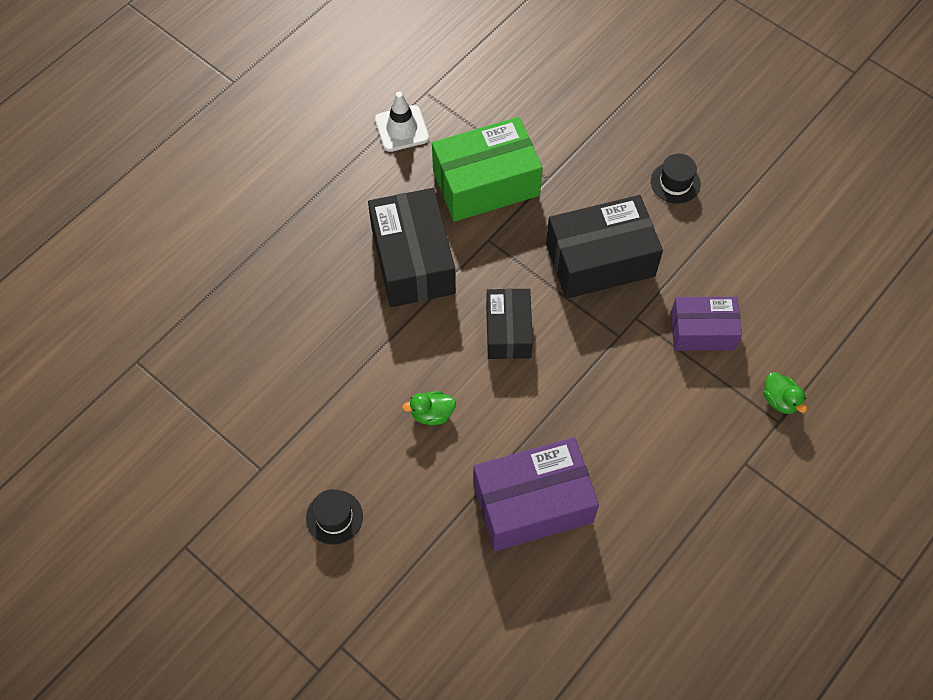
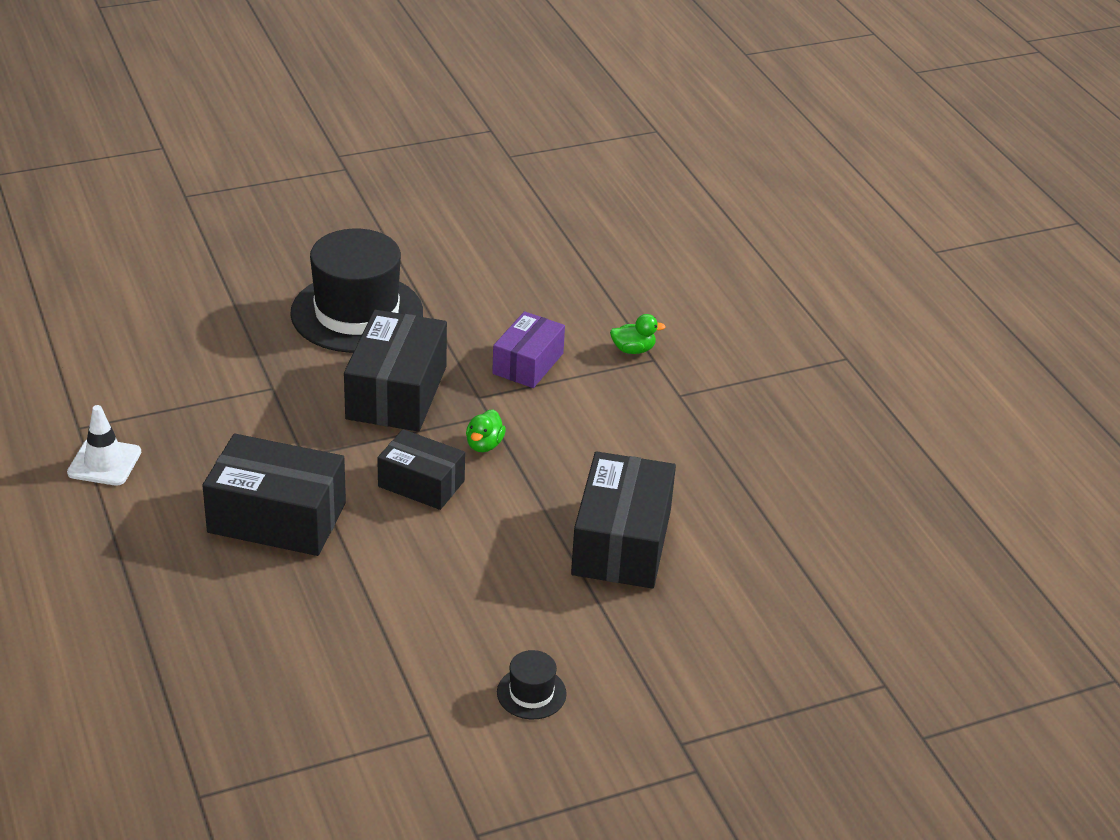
camera: 65 degrees left, 25 degrees down
green duck [402,391,456,425] -> green duck moved to [466,409,506,452]
green box [432,117,543,222] -> none
purple box [473,437,599,551] -> black box [571,451,676,588]
black hat [651,154,701,204] -> black hat [290,229,423,353], size x2.37

